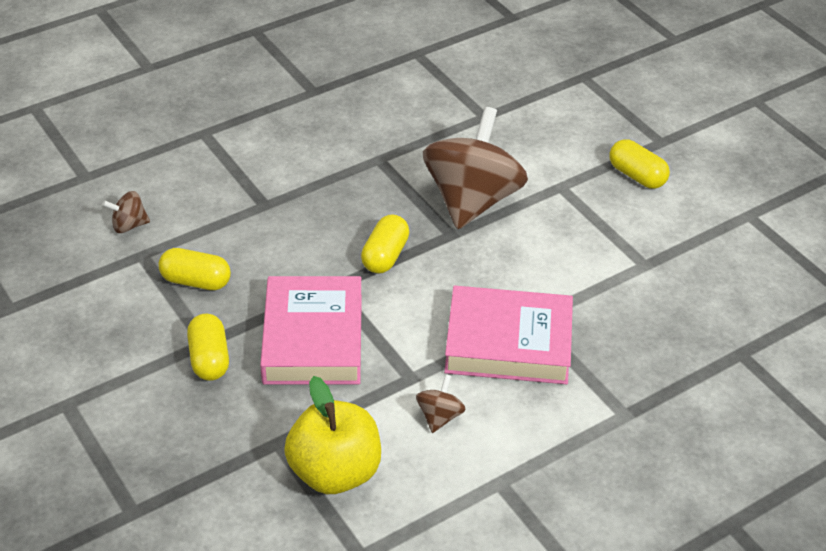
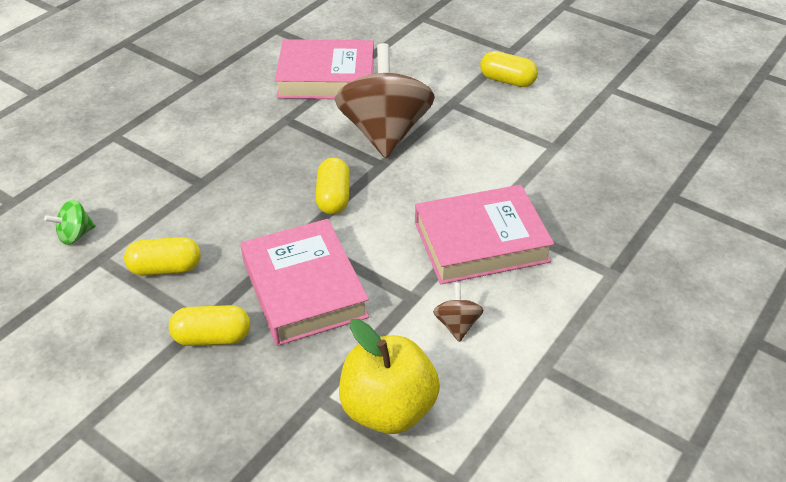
camera: 20 degrees left, 0 degrees up
brown spinning top [102,191,150,233] -> green spinning top [44,199,96,245]
yellow capsule [187,314,229,381] -> yellow capsule turned 60 degrees counterclockwise [169,305,250,346]
none -> pink book [275,39,374,99]

